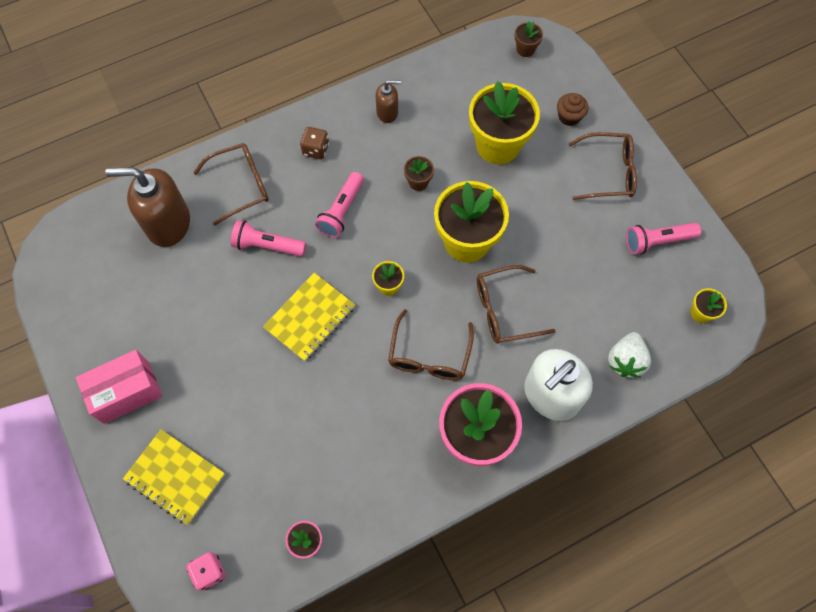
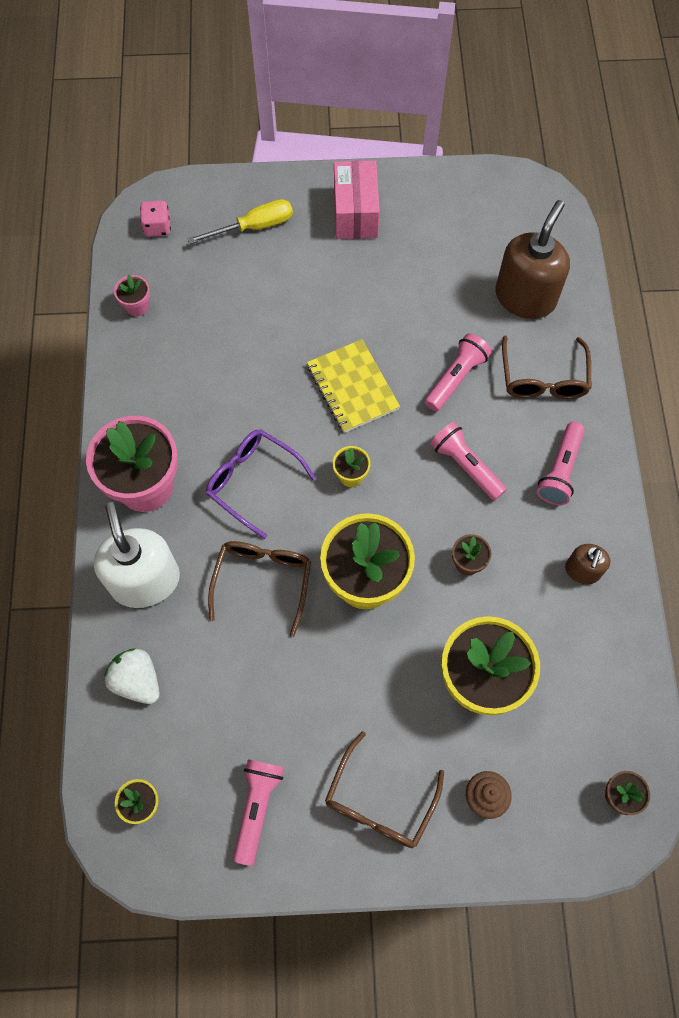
camera: 115 degrees right, 0 degrees up
yellow notebook [123,429,225,525] -> yellow screwdriver [188,199,293,244]
brown dice [300,127,329,159] -> pink flashlight [537,422,585,505]
brown glasses [388,309,474,380] -> purple glasses [206,429,316,539]

